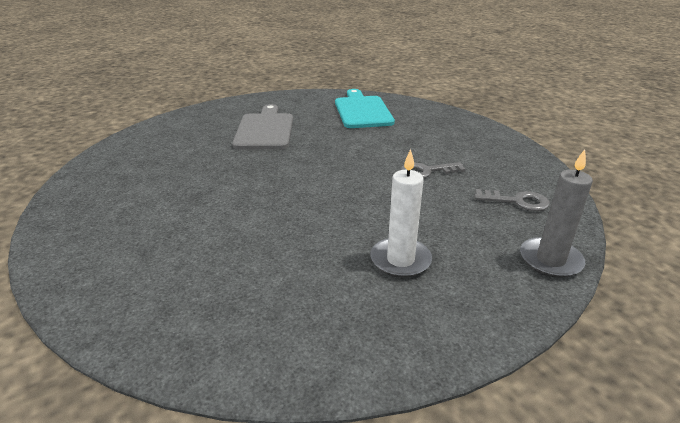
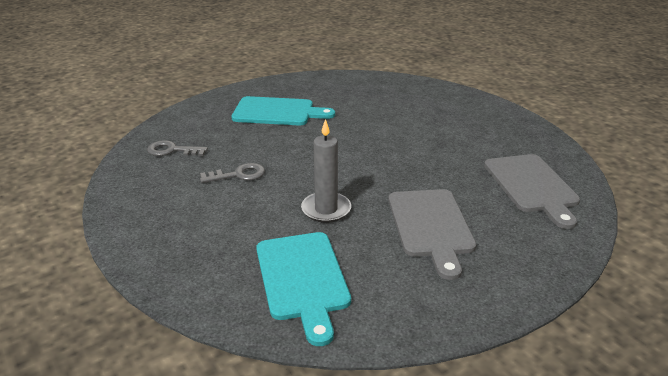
camera: 175 degrees right, 0 degrees up
white candle [371,149,432,278] -> turquoise cutting board [231,96,335,125]
grey candle [520,149,593,278] -> grey candle moved to [301,119,351,223]
none -> grey cutting board [484,154,580,229]

